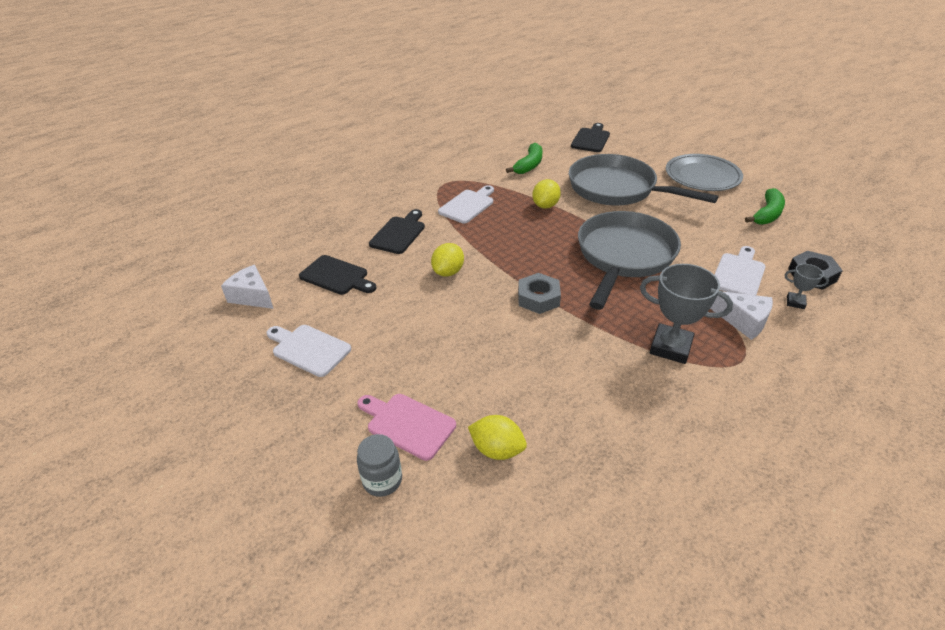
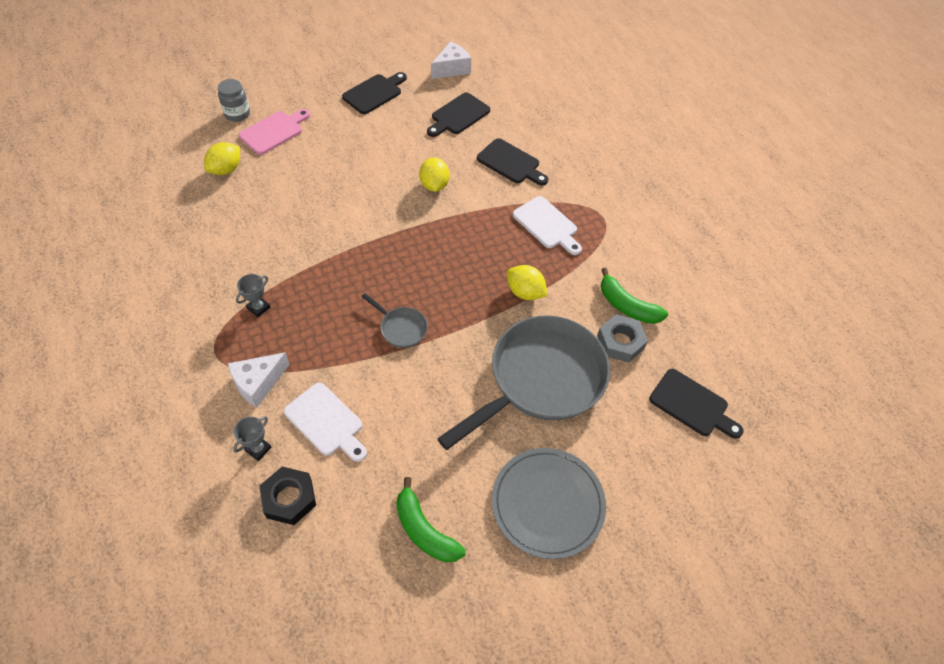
camera: 100 degrees right, 15 degrees up
white cutting board [266,325,351,377] -> black cutting board [342,72,407,114]
yellow lemon [431,243,464,277] -> yellow lemon turned 45 degrees clockwise [419,157,450,192]
grey nut [518,273,561,314] -> grey nut moved to [597,314,648,363]
grey pan [578,211,681,310] -> grey pan [361,293,428,348], size x0.41
grey trophy [640,264,733,364] -> grey trophy [236,274,270,317], size x0.50

